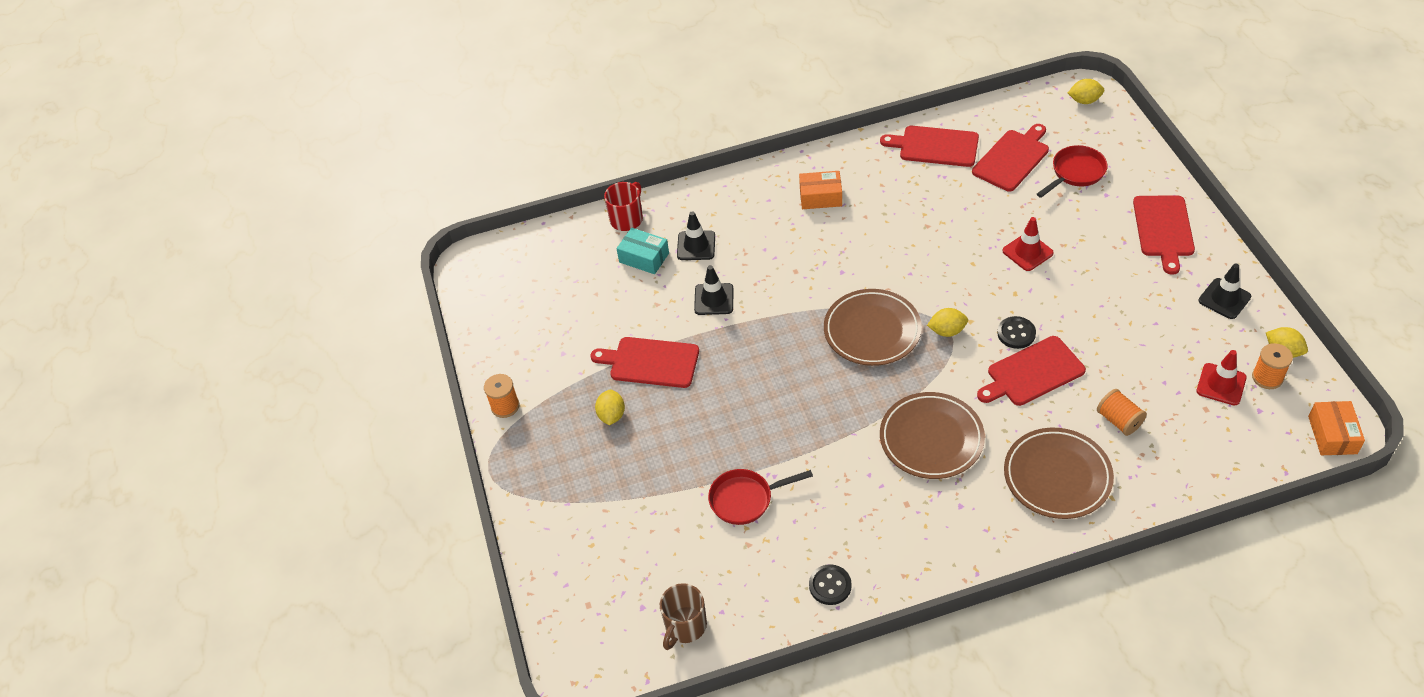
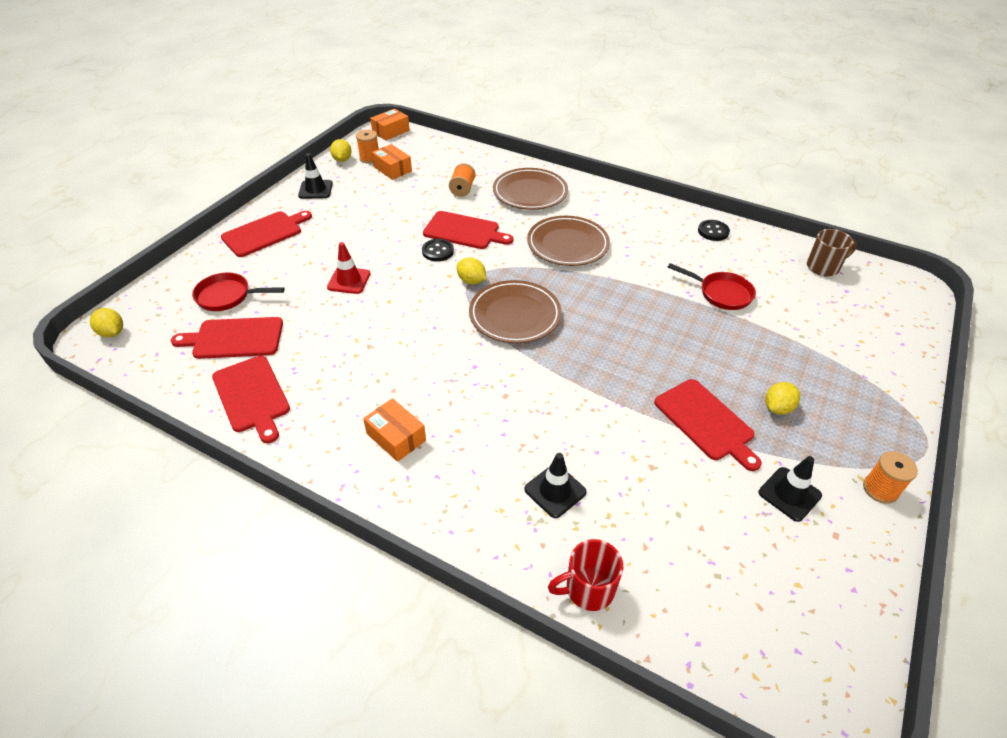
camera: 140 degrees left, 5 degrees down
turquoise box [616,228,669,274] -> none
black traffic cone [694,265,733,315] -> black traffic cone moved to [759,456,822,522]
red traffic cone [1196,350,1247,405] -> orange box [372,144,412,180]

